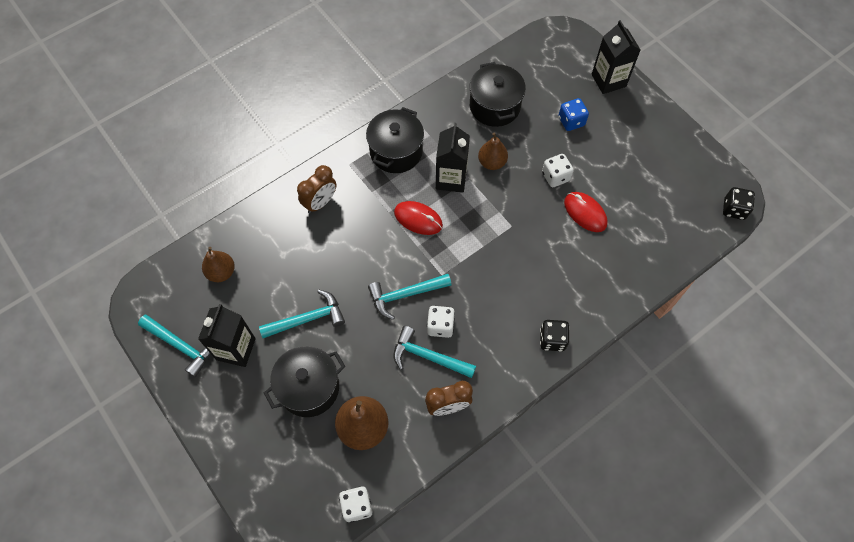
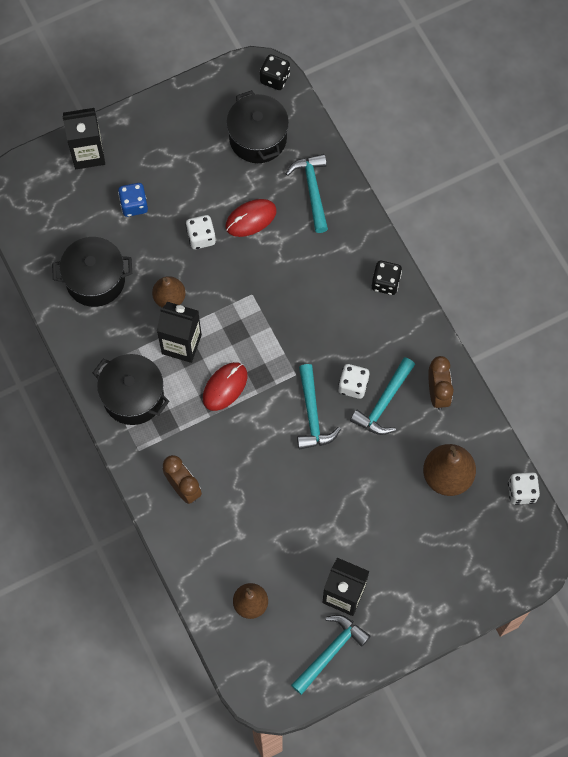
camera: 80 degrees left, 5 degrees up
turquoise hammer [259,290,345,338] -> turquoise hammer moved to [286,154,328,233]
black pot [264,346,345,417] -> black pot moved to [226,90,289,163]

